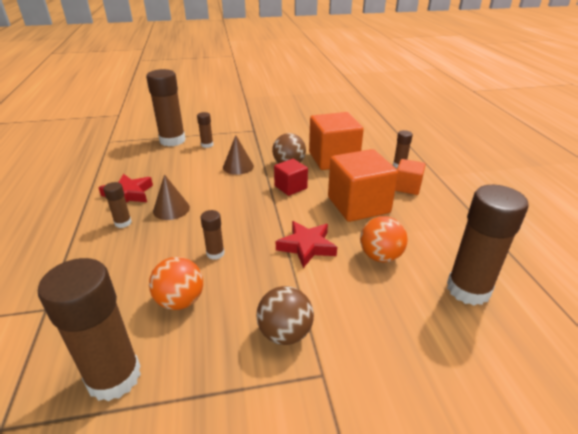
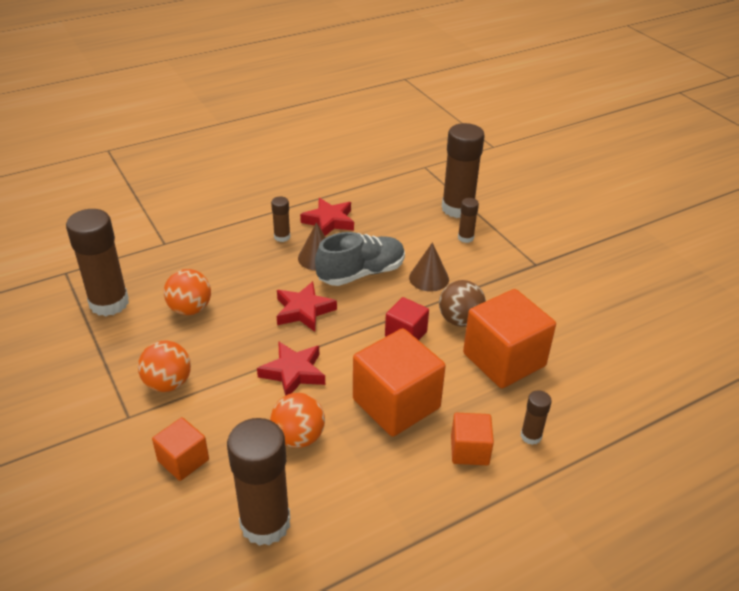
camera: 70 degrees right, 5 degrees up
brown glue stick [201,210,225,260] -> none
brown ball [256,286,314,345] -> orange ball [138,340,191,392]
none -> orange cube [152,417,209,481]
none -> red star [277,281,337,332]
none -> grey shoe [315,232,405,286]

